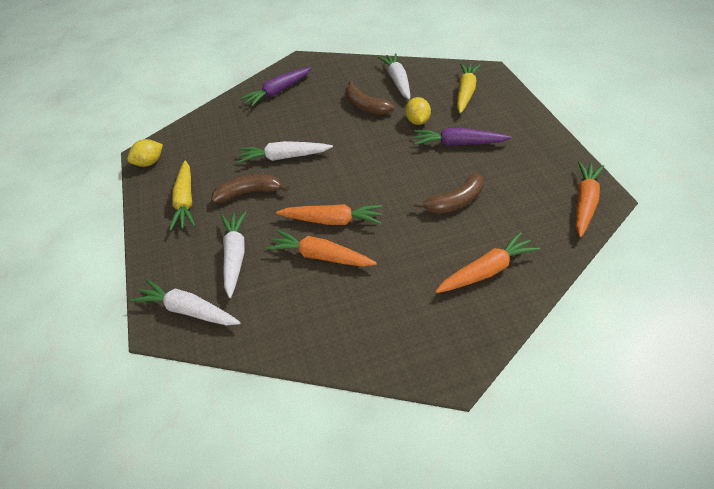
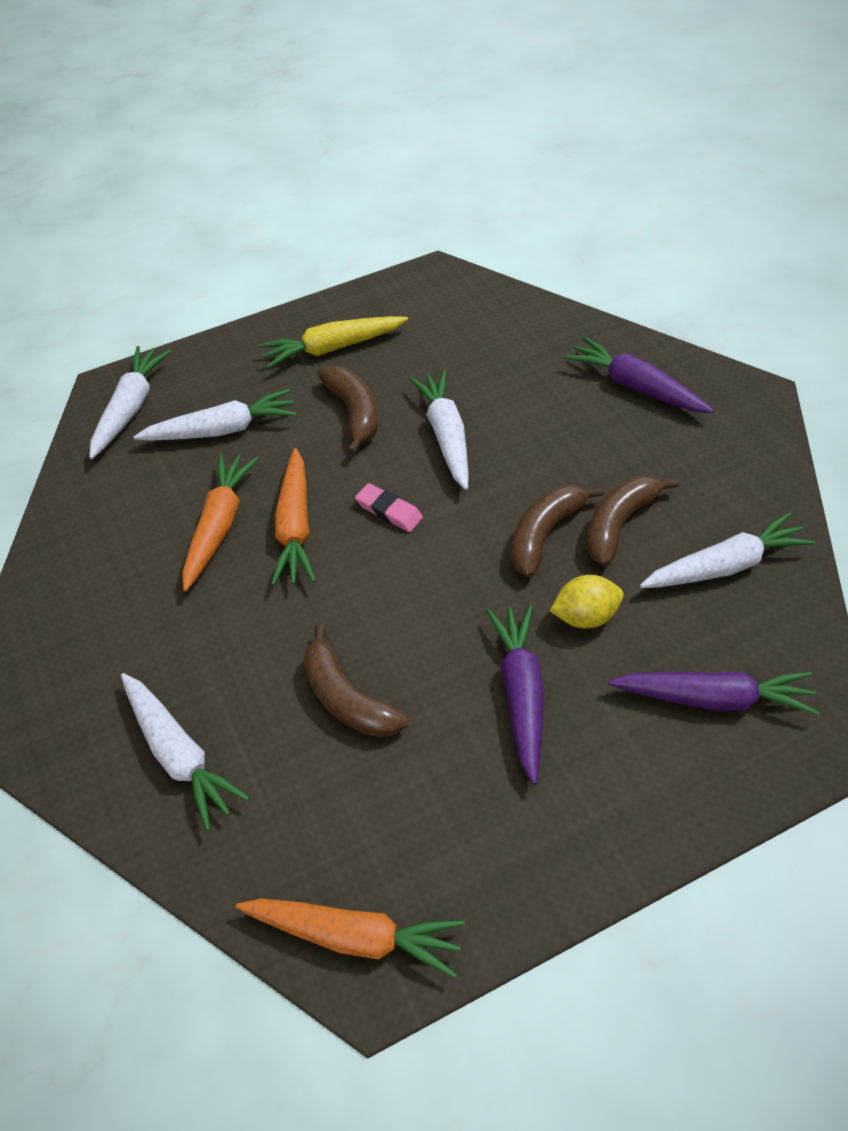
camera: 80 degrees right, 5 degrees up
yellow lemon [127,139,163,167] -> none
orange carrot [435,232,540,293] -> white carrot [121,673,250,830]
yellow carrot [457,63,480,114] -> purple carrot [608,672,819,715]
none -> pink eraser [355,483,423,532]
none -> brown banana [511,485,603,578]

